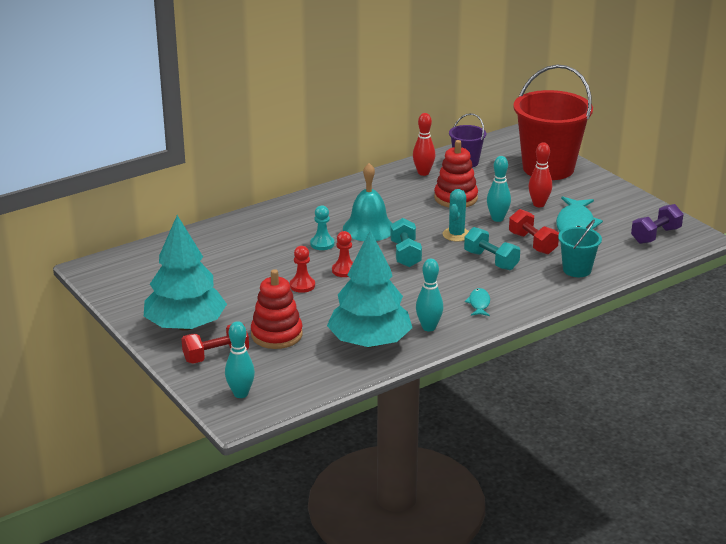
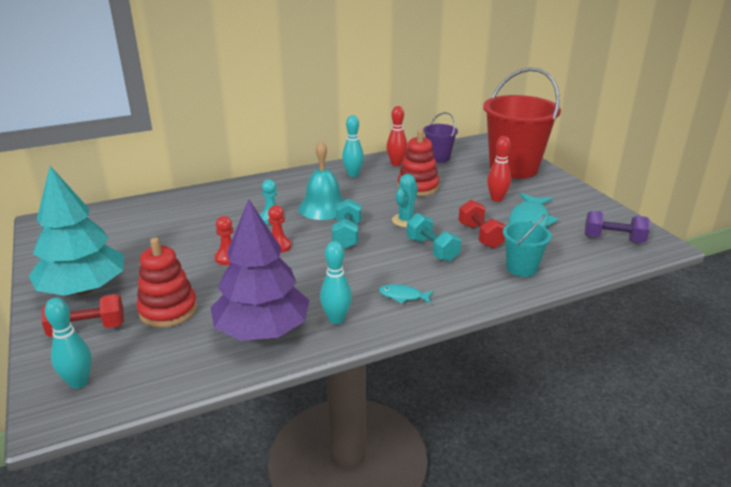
camera: 10 degrees right, 0 degrees up
turquoise tree [327,230,412,347] -> purple tree [211,199,309,341]
turquoise fish [465,288,490,316] -> turquoise fish turned 90 degrees counterclockwise [379,284,434,304]
turquoise bowling pin [487,156,511,222] -> turquoise bowling pin moved to [342,115,364,177]
purple dumbbell [631,204,683,244] -> purple dumbbell turned 45 degrees clockwise [585,211,650,243]

